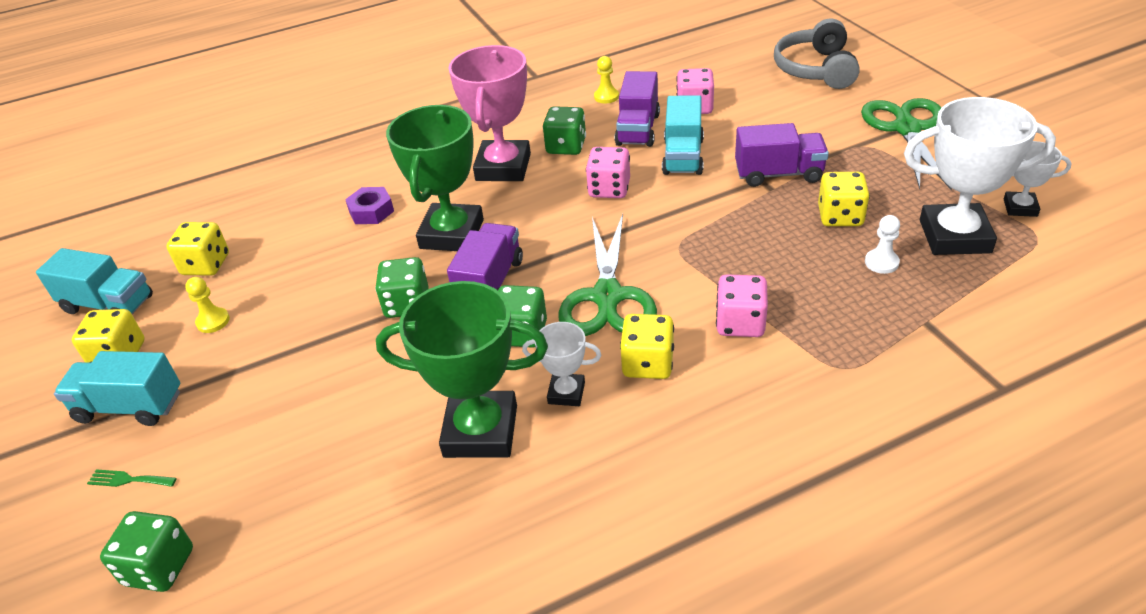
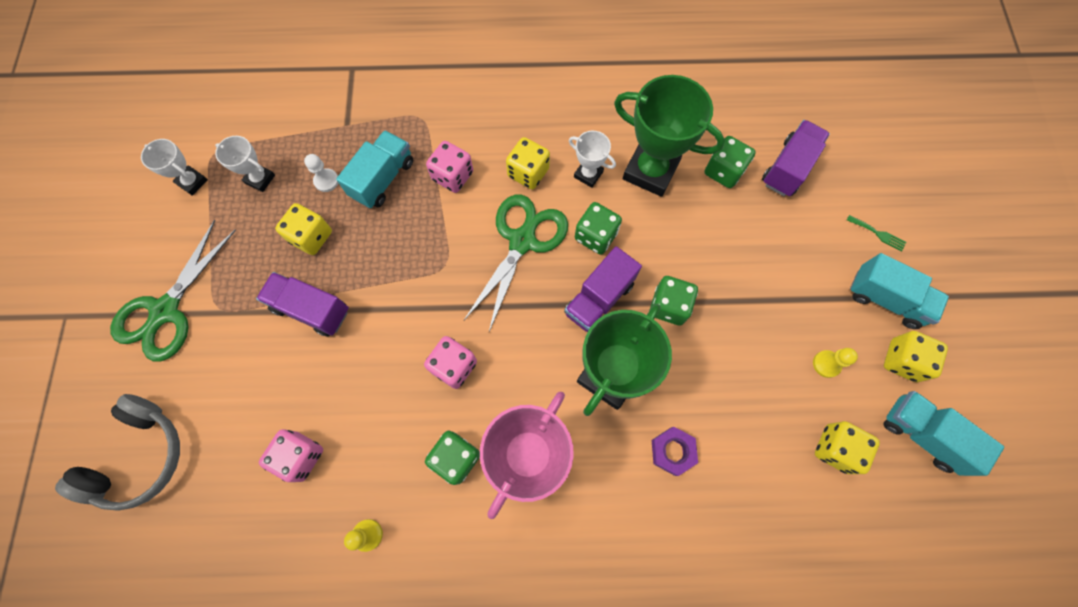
camera: 160 degrees left, 30 degrees up
green dice [100,511,193,592] -> green dice moved to [705,136,756,188]
purple truck [615,71,660,147] -> purple truck moved to [762,120,830,196]
turquoise truck [662,95,704,175] -> turquoise truck moved to [336,130,413,208]
white trophy [904,97,1056,255] -> white trophy [215,136,275,192], size x0.50

